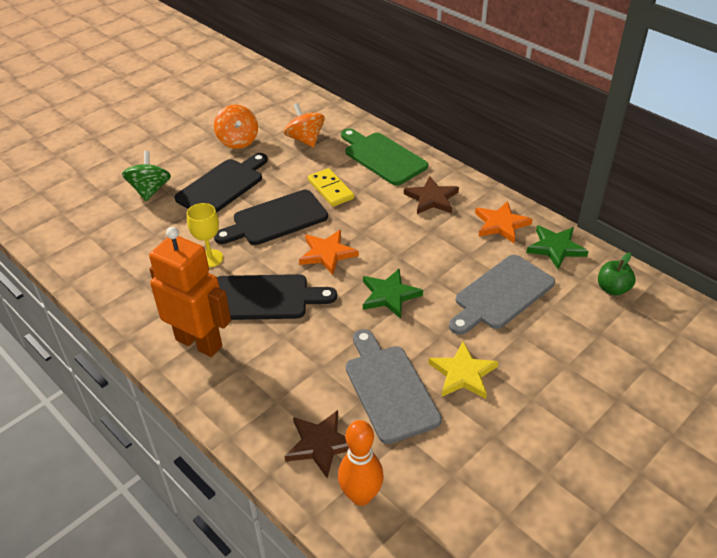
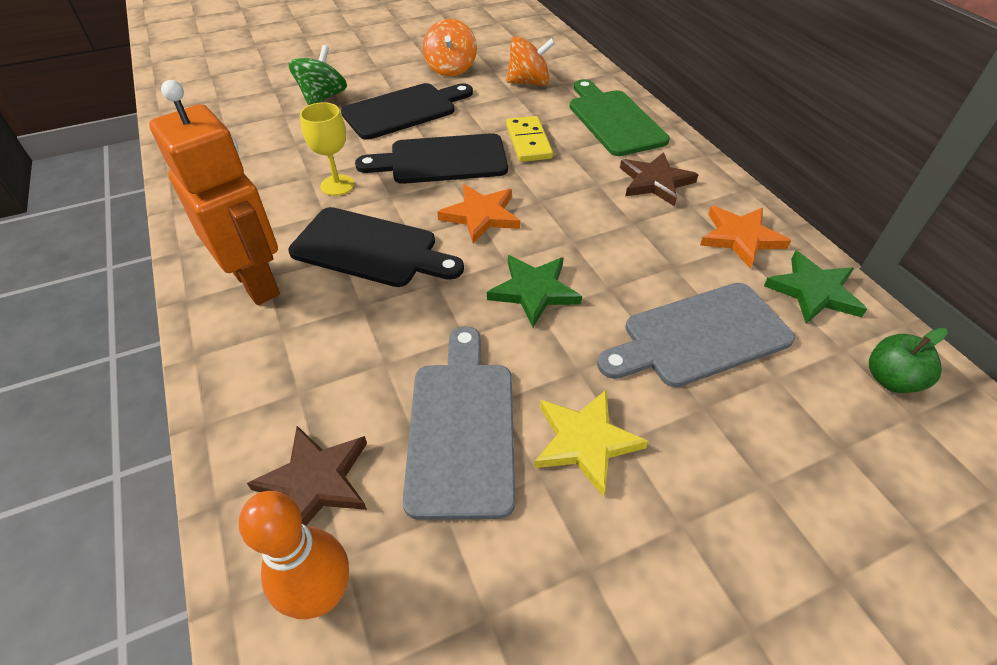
camera: 20 degrees right, 5 degrees up
orange spinning top [284,103,325,148] -> orange spinning top turned 90 degrees clockwise [506,36,555,86]

